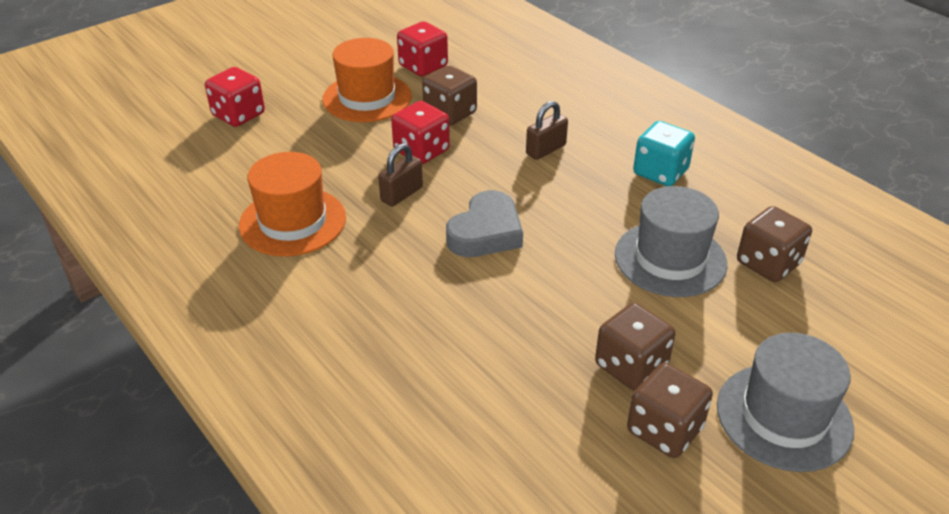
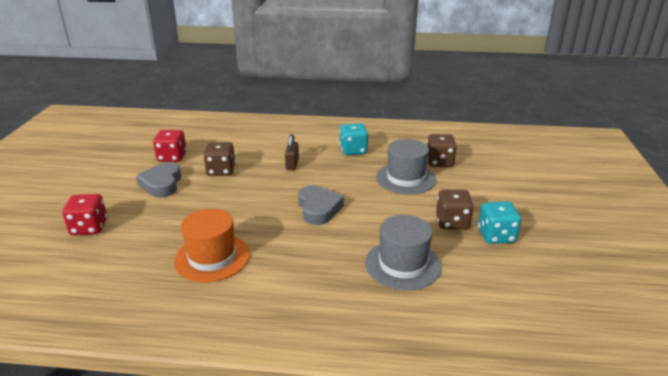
camera: 45 degrees left, 10 degrees down
orange hat [322,38,412,122] -> grey heart [136,162,181,198]
brown padlock [378,143,423,207] -> none
red dice [391,101,450,164] -> none
brown dice [627,363,713,458] -> turquoise dice [478,201,521,244]
grey hat [717,333,854,472] -> grey hat moved to [365,215,442,290]

